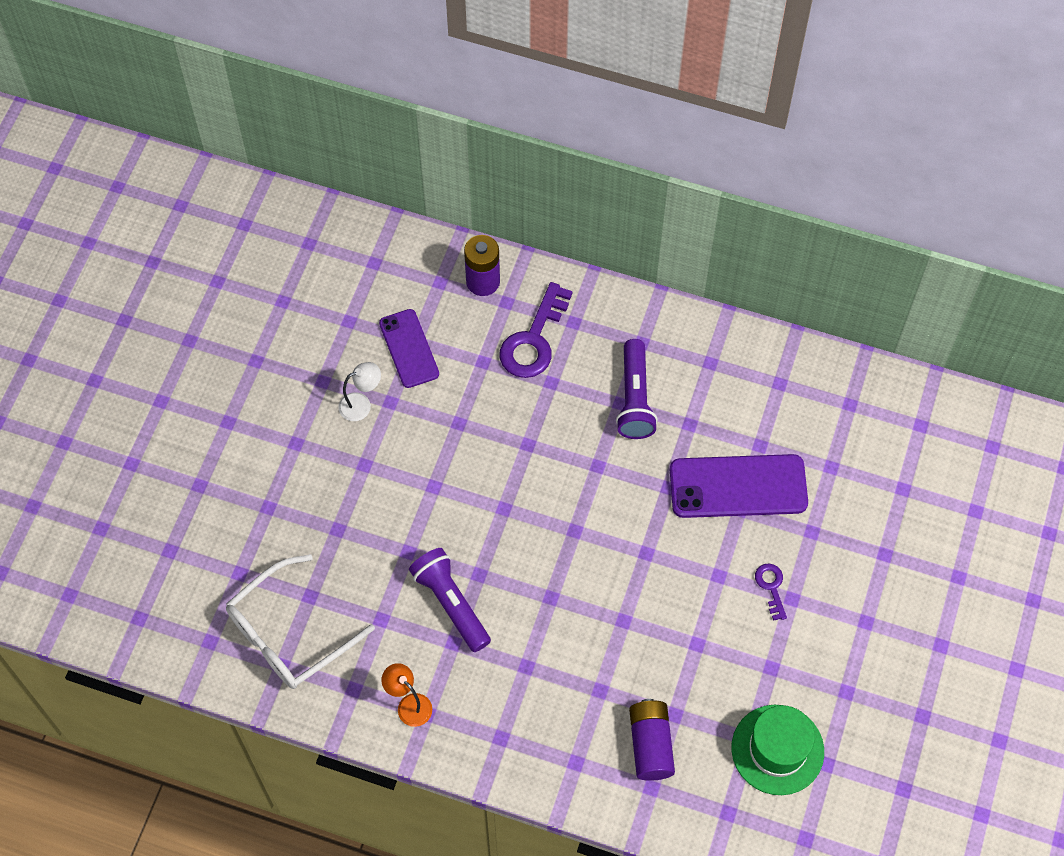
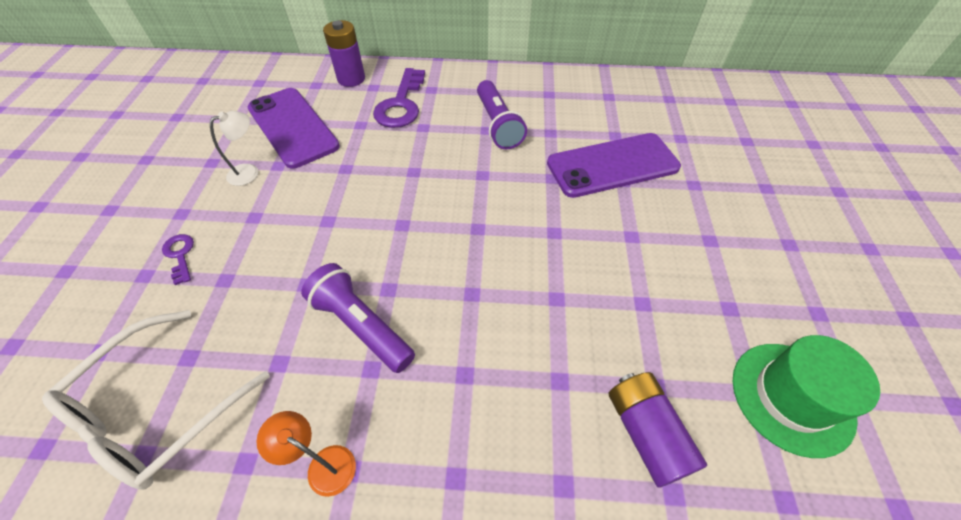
camera: 15 degrees left, 10 degrees down
purple phone [379,309,439,388] -> purple phone [247,88,340,169], size x1.57
purple key [755,564,787,621] -> purple key moved to [162,234,194,285]

